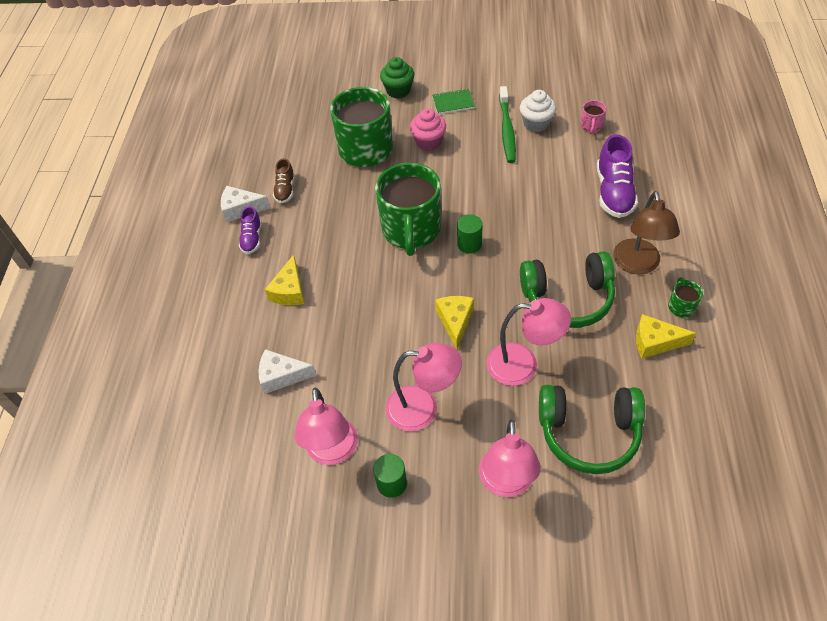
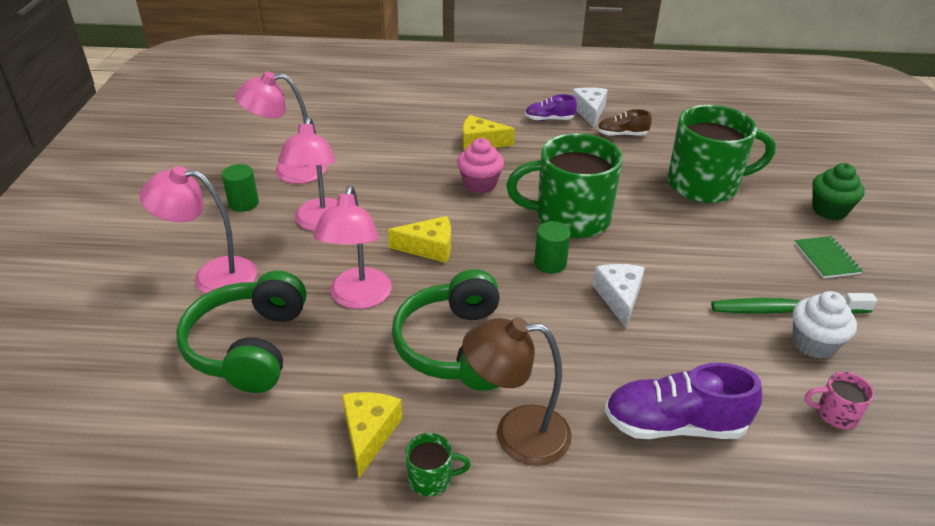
camera: 85 degrees right, 15 degrees down
white cheese [259,349,317,394] -> white cheese moved to [593,264,645,328]
pink cupcake [410,108,446,151] -> pink cupcake moved to [457,138,504,194]

